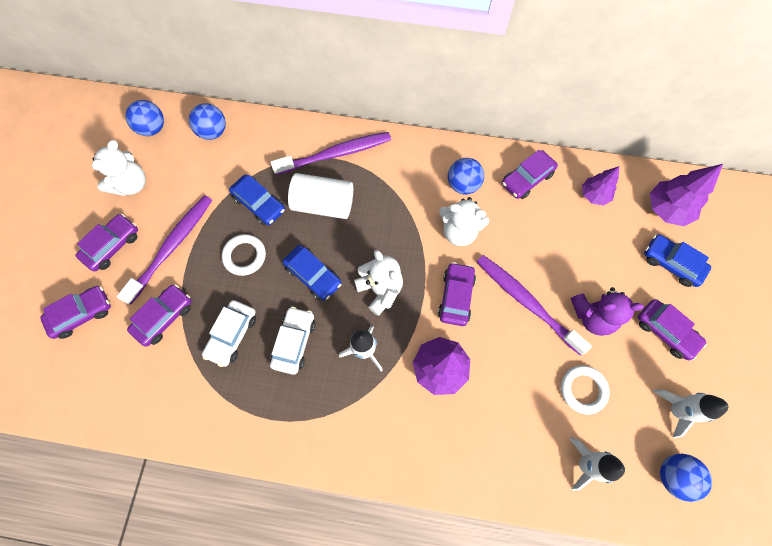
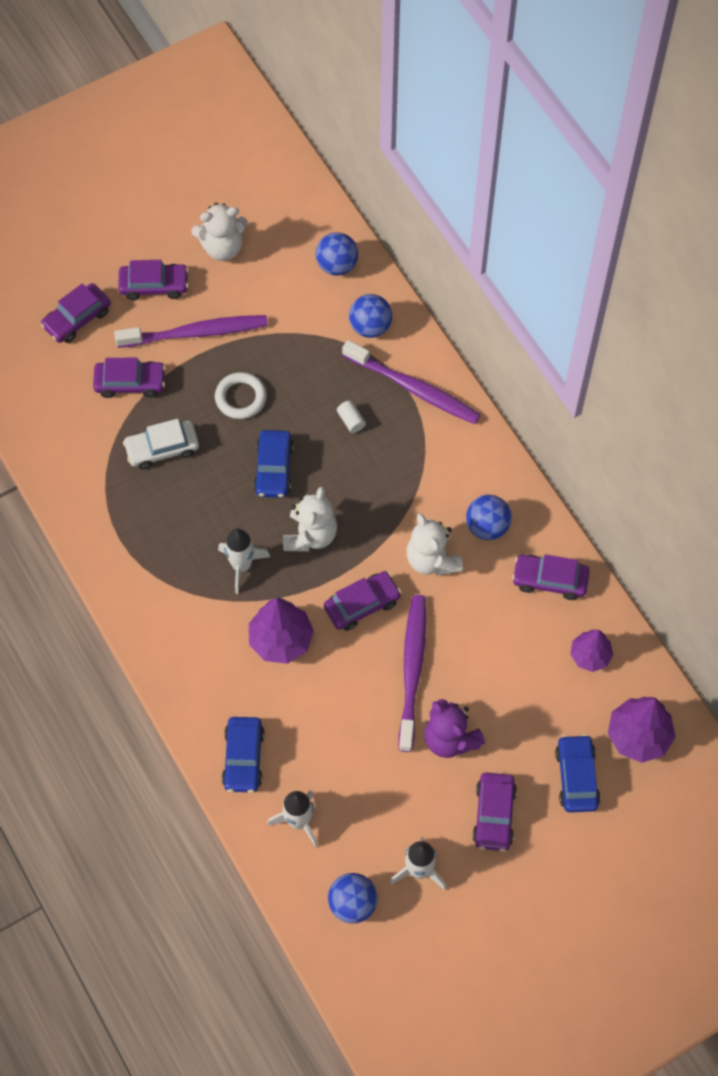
camera: 50 degrees right, 5 degrees down
purple car [40,286,111,339] -> purple car turned 120 degrees clockwise [41,283,111,343]
blue ball [125,100,164,136] -> blue ball moved to [349,294,392,338]
blue car [229,174,285,225] -> blue car moved to [222,717,265,793]
white car [270,307,315,375] -> none
white cylinder [288,173,353,219] -> white cylinder [337,400,366,433], size x0.41
white ring [561,365,610,414] -> none

